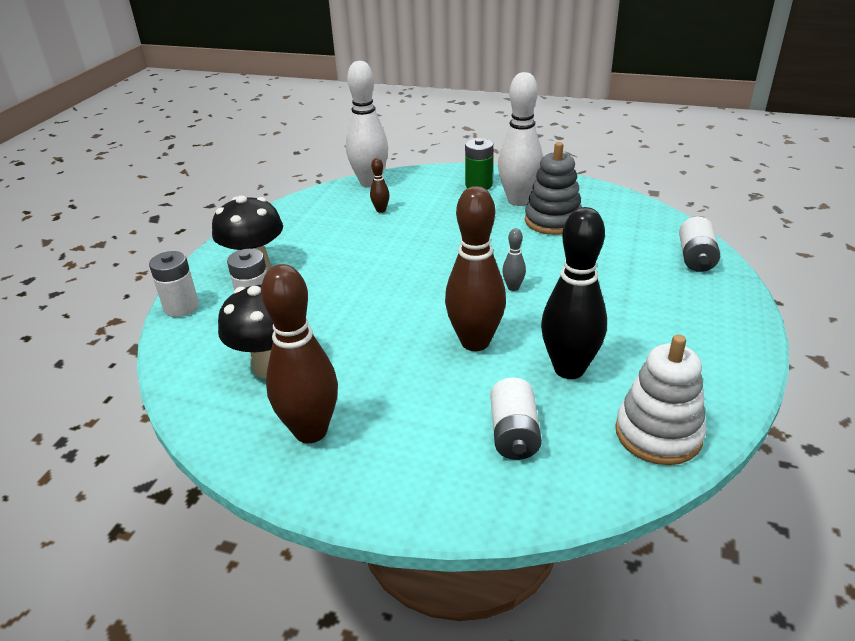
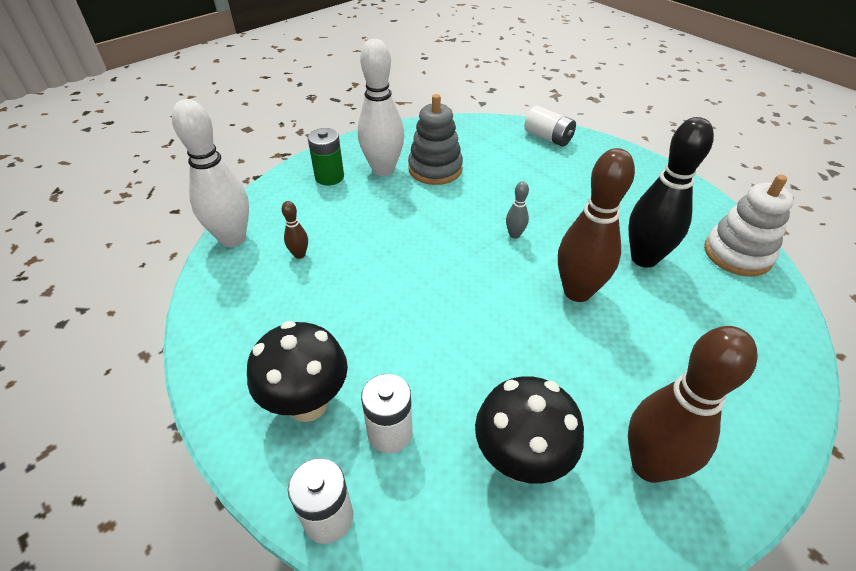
camera: 60 degrees left, 10 degrees up
white battery [490,377,542,460] -> none

